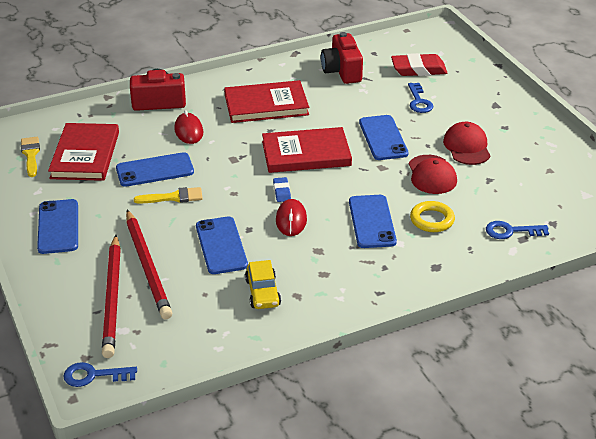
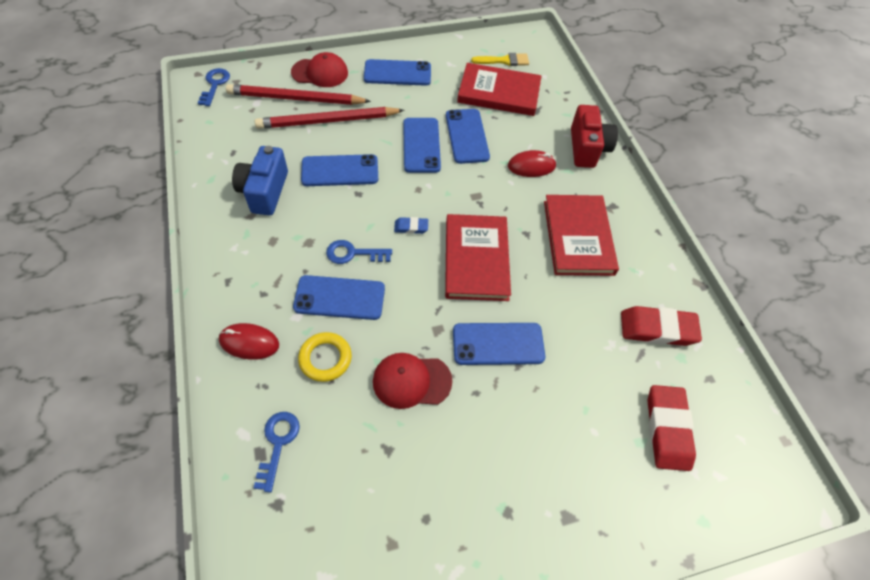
camera: 95 degrees right, 20 degrees up
yellow brush [134,187,203,203] -> blue phone [403,118,441,173]
yellow car [245,260,281,309] -> blue camera [232,146,288,215]
red mouse [276,199,307,236] -> red mouse moved to [219,323,279,360]
red camera [321,32,363,84] -> red eraser [621,306,702,346]
blue key [408,83,433,113] -> blue key moved to [326,240,392,264]
red cap [443,122,490,165] -> red cap moved to [291,52,348,87]

